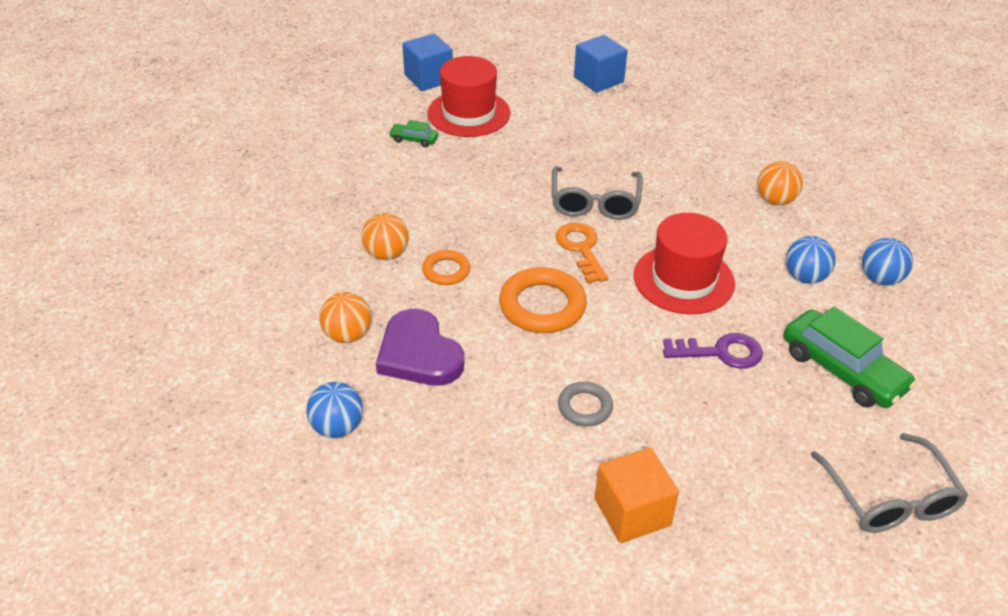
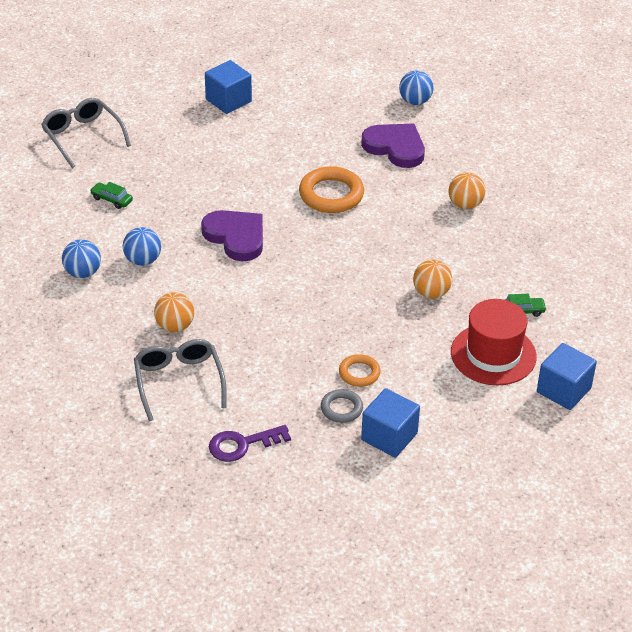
camera: 160 degrees right, 0 degrees up
orange ball [319,292,371,343] -> orange ball moved to [413,260,452,299]
orange ring [422,250,470,285] -> orange ring moved to [339,354,381,387]
grey glasses [552,166,643,220] -> grey glasses moved to [134,339,227,421]
orange key [556,223,608,283] -> none
grey ring [558,382,613,426] -> grey ring moved to [321,389,363,423]
orange cube [595,448,679,543] -> blue cube [205,60,252,114]
red hat [634,213,735,314] -> purple heart [201,210,263,261]
purple key [663,333,763,369] -> purple key moved to [209,425,291,462]
green car [784,307,917,408] -> green car [90,182,133,209], size x0.47

